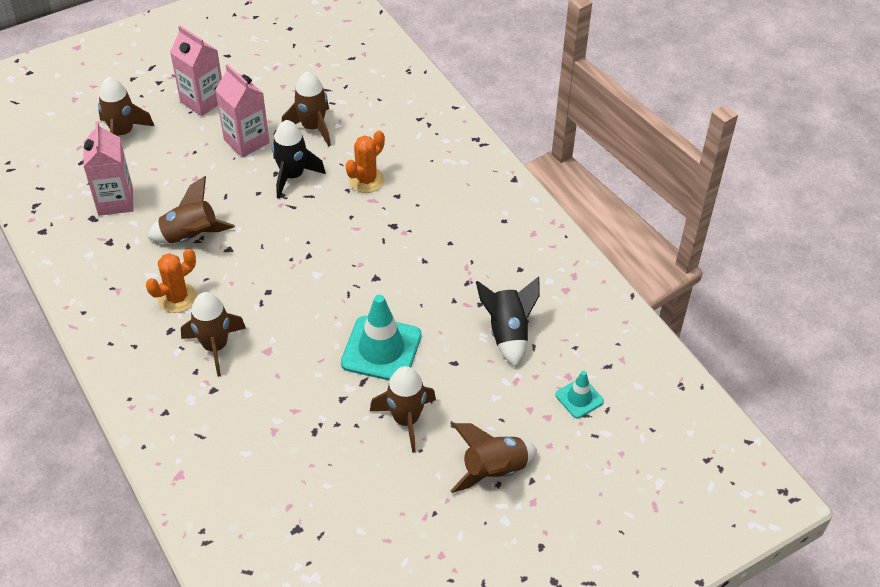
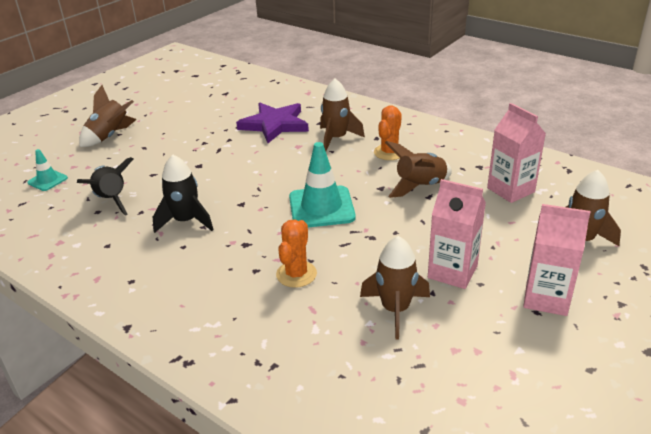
camera: 160 degrees right, 15 degrees down
black rocket [272,120,326,198] -> black rocket moved to [153,155,214,233]
turquoise traffic cone [341,295,422,380] -> turquoise traffic cone moved to [289,142,356,228]
brown rocket [370,366,436,453] -> none
none -> purple star [236,103,309,143]

